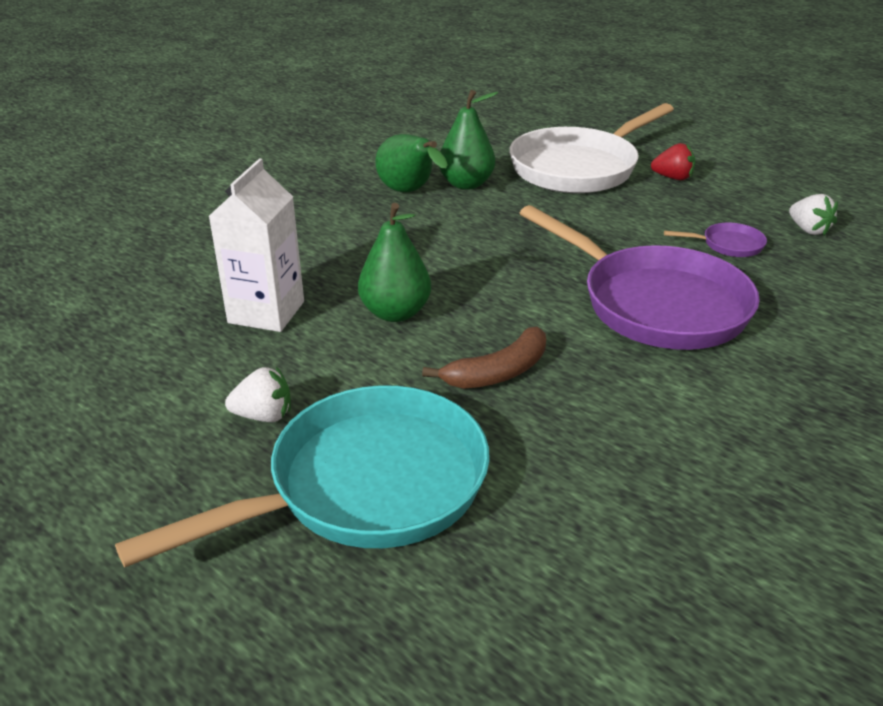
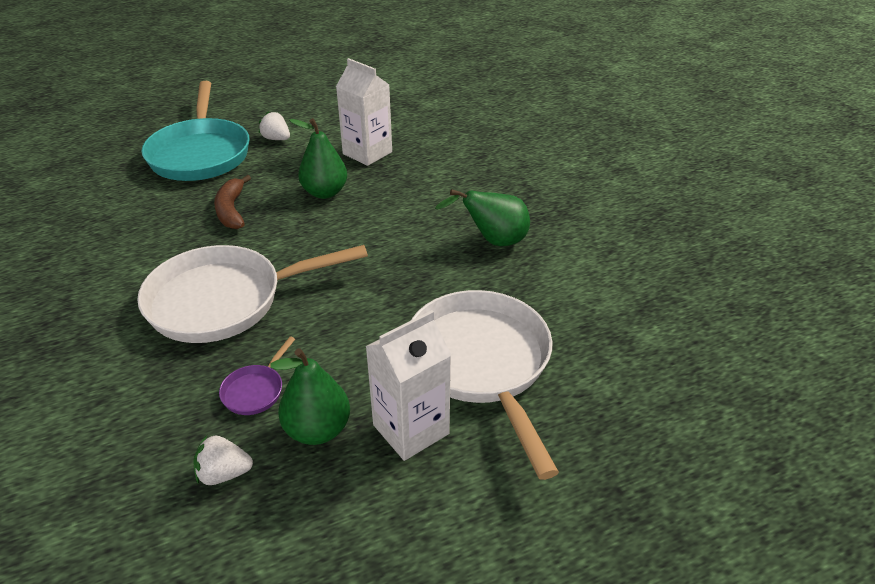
camera: 115 degrees right, 5 degrees up
white strawberry [225,367,291,422] -> white strawberry turned 105 degrees clockwise [259,111,290,140]
green pear [439,90,498,190] -> green pear moved to [270,348,350,445]
purple pan [520,205,760,350] -> white pan [137,245,368,343]
red strawberry [651,143,696,180] -> white carton [366,310,451,461]

